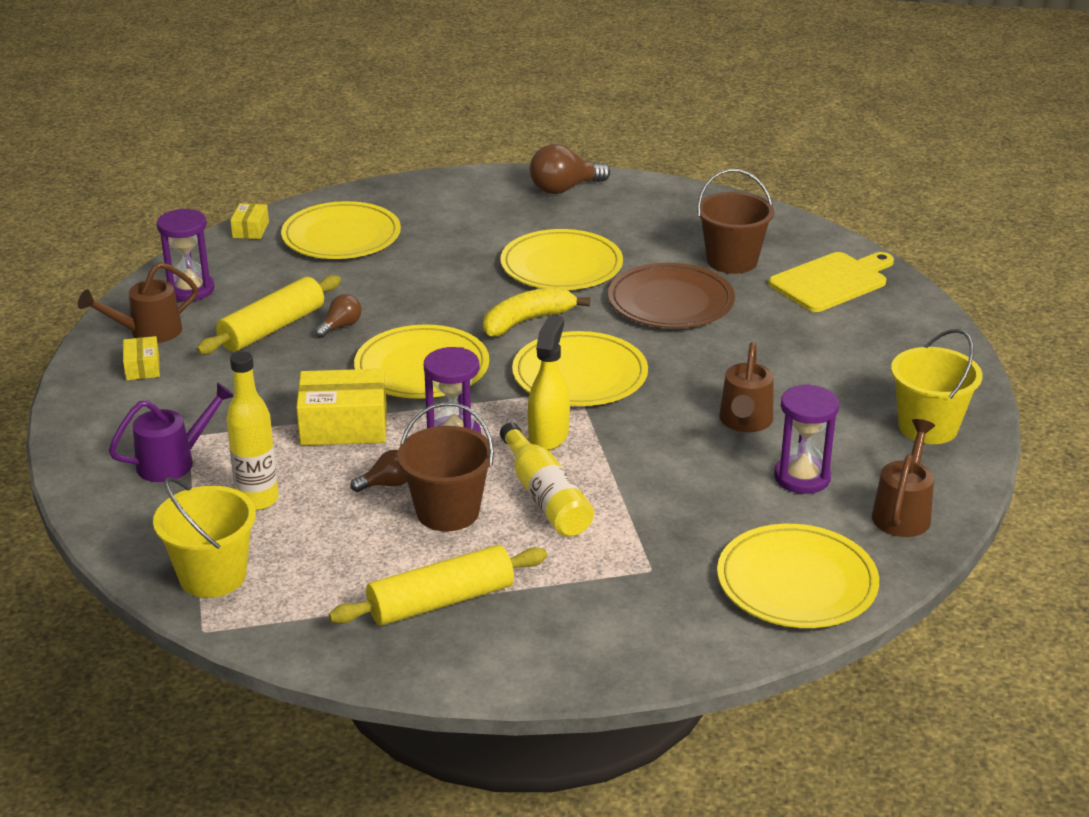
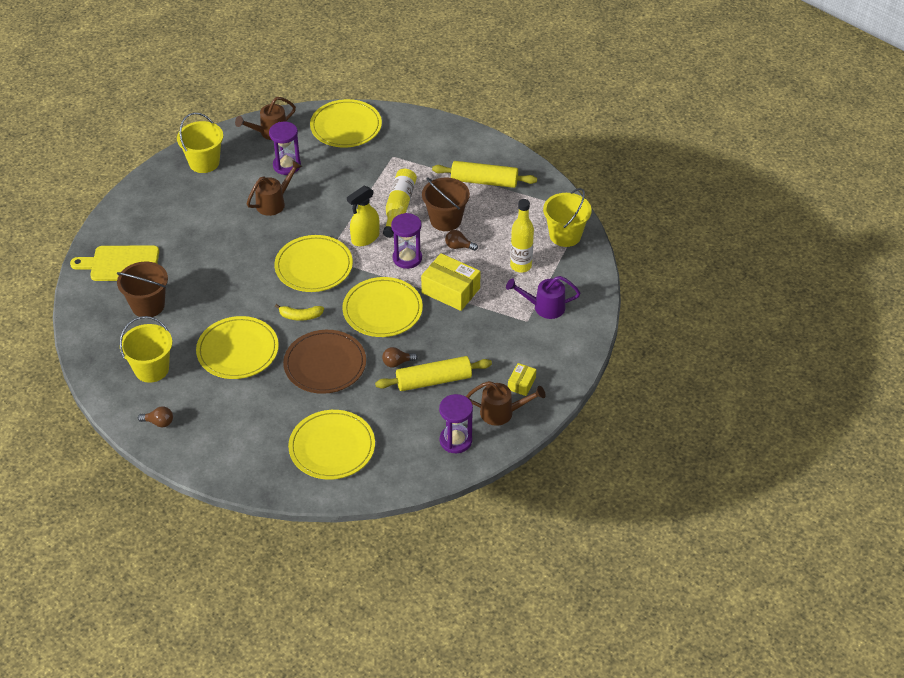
camera: 145 degrees left, 15 degrees up
yellow box [230,203,269,239] -> none
yellow banana [483,287,590,337] -> yellow banana [275,304,324,321], size x0.66
brown light bulb [530,144,610,194] -> brown light bulb [138,406,173,428], size x0.57
brown plate [608,263,735,328] -> brown plate moved to [283,330,366,394]
none -> yellow bucket [120,316,172,383]

